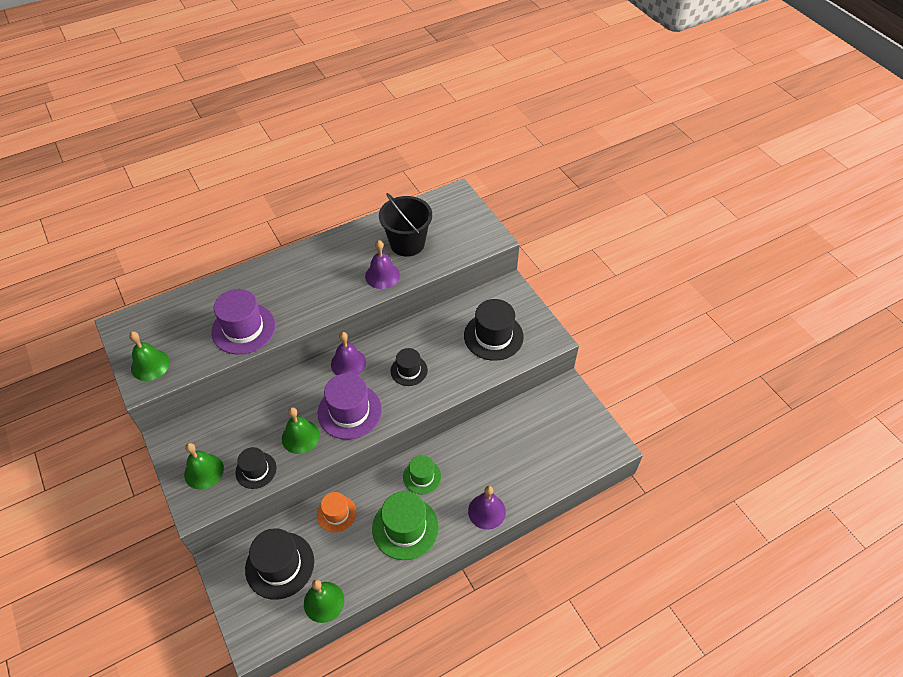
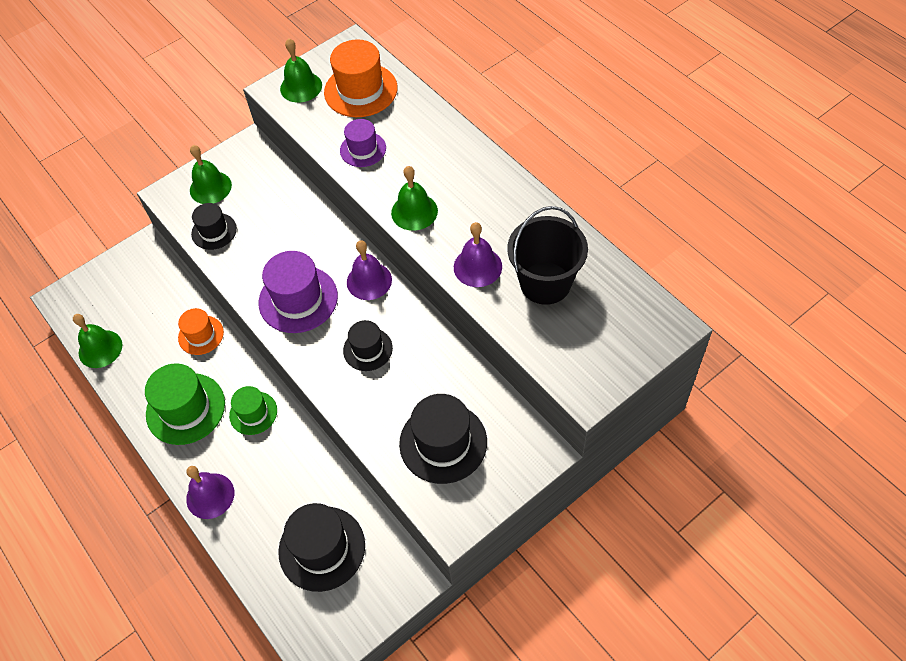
camera: 85 degrees right, 5 degrees up
purple hat [211,289,276,354] -> purple hat [340,119,386,167], size x0.60
black hat [245,528,314,600] -> black hat moved to [278,503,365,592]
green bell [282,407,320,454] -> green bell moved to [391,166,438,231]
none -> orange hat [324,39,398,117]

